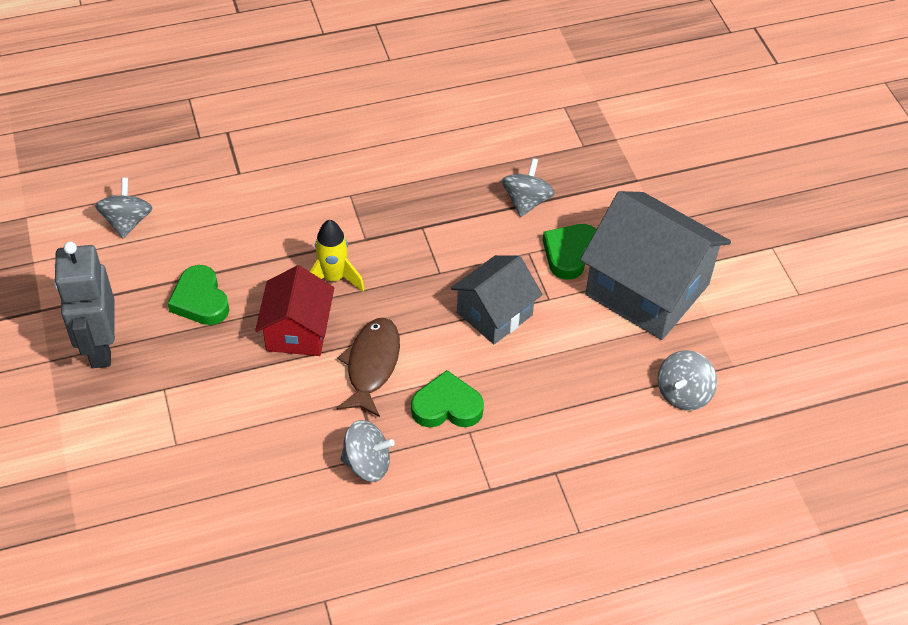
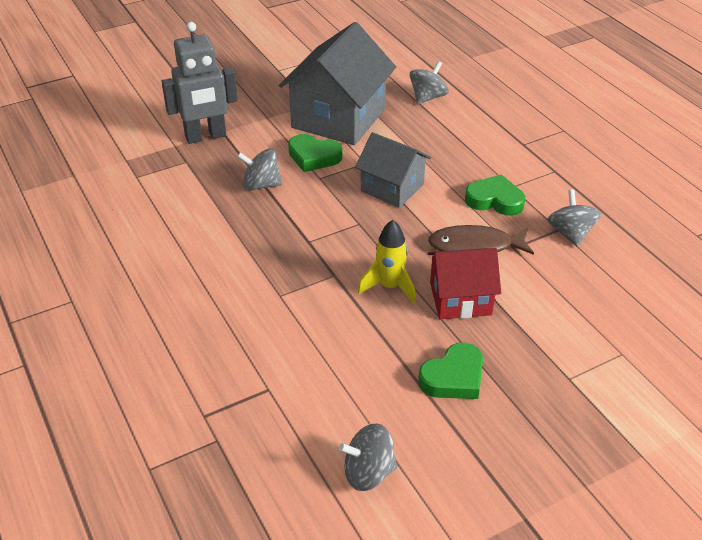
camera: 100 degrees left, 10 degrees down
grey robot [54,241,115,368] -> grey robot moved to [161,22,238,144]
green heart [411,370,484,427] -> green heart turned 120 degrees clockwise [465,174,525,216]
grey spinning top [658,350,717,411] -> grey spinning top turned 75 degrees counterclockwise [410,61,449,104]

